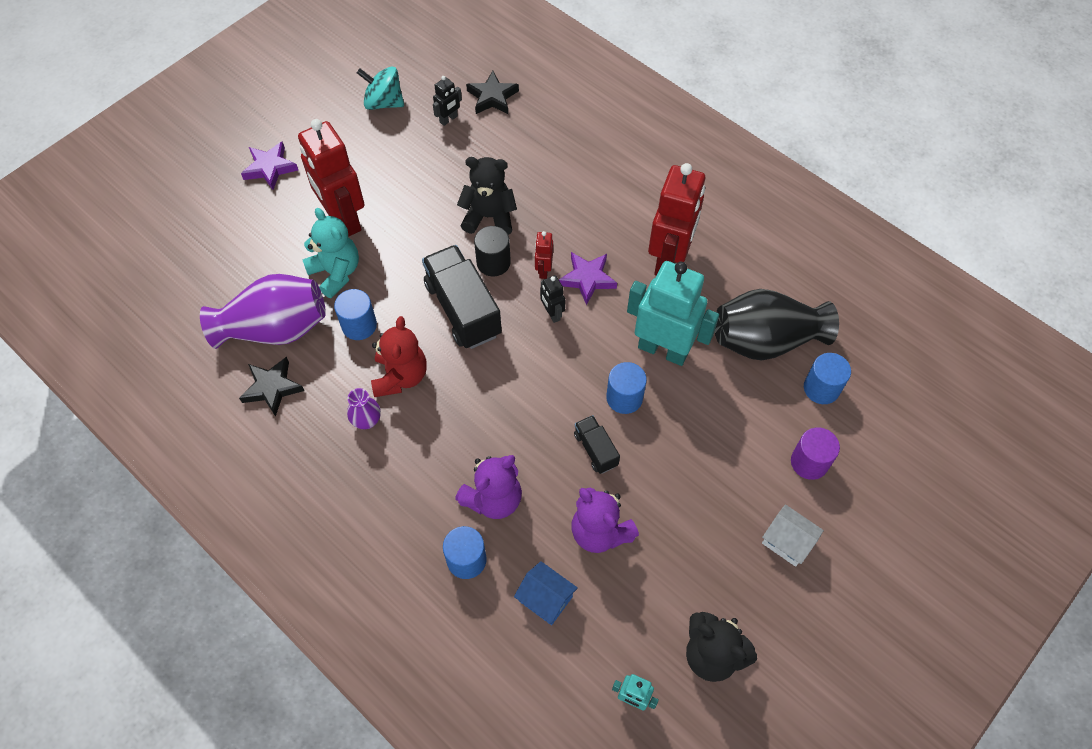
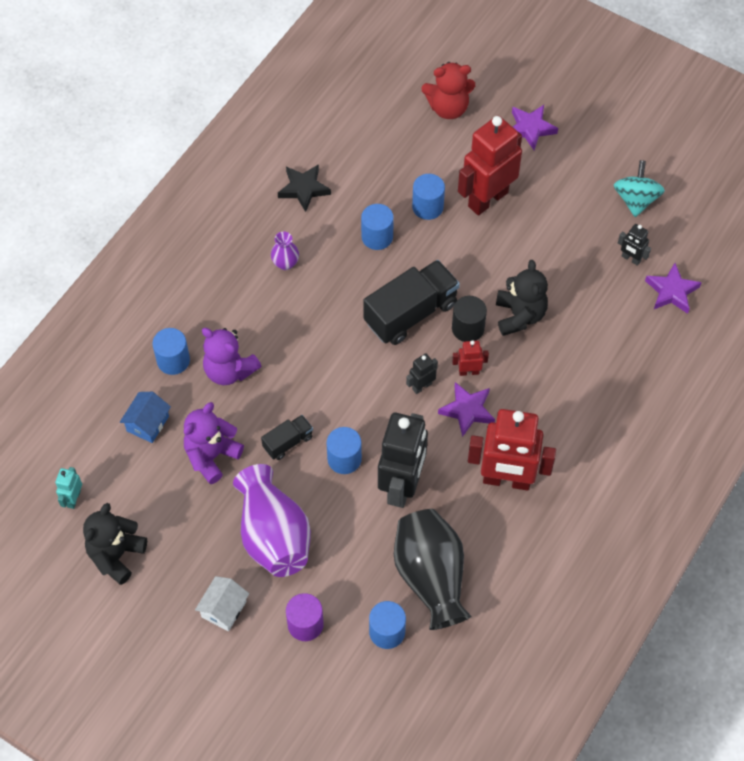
camera: 80 degrees right, 0 degrees up
purple vase [200,274,326,349] -> purple vase moved to [233,464,311,577]
turquoise teddy bear [303,208,359,298] -> blue cylinder [412,174,445,220]
red teddy bear [371,316,427,397] -> red teddy bear moved to [422,62,475,119]
black star [466,71,519,114] -> purple star [645,263,702,314]
turquoise robot [627,261,719,366] -> black robot [378,413,428,508]

